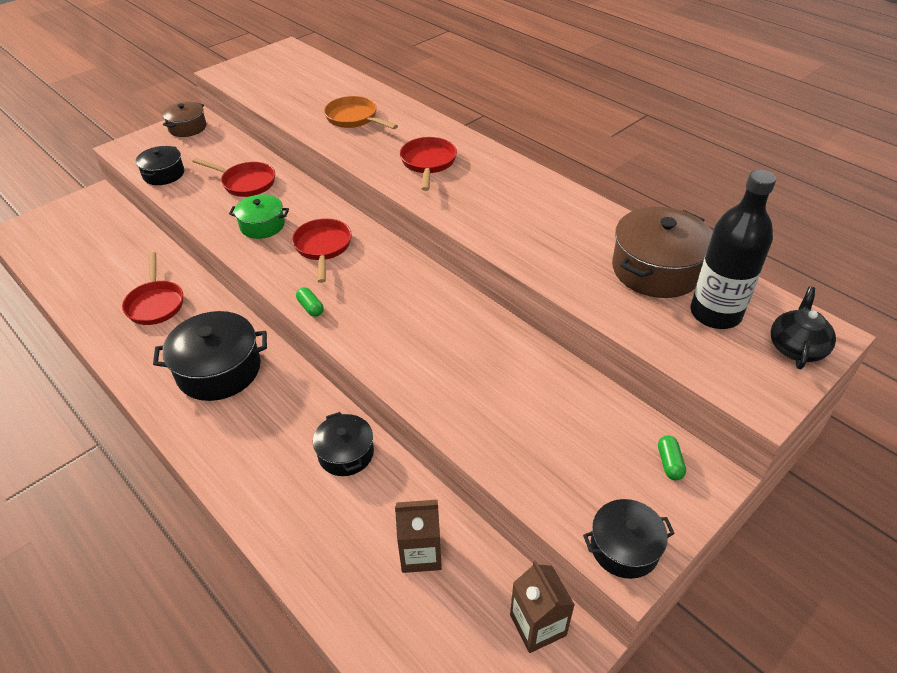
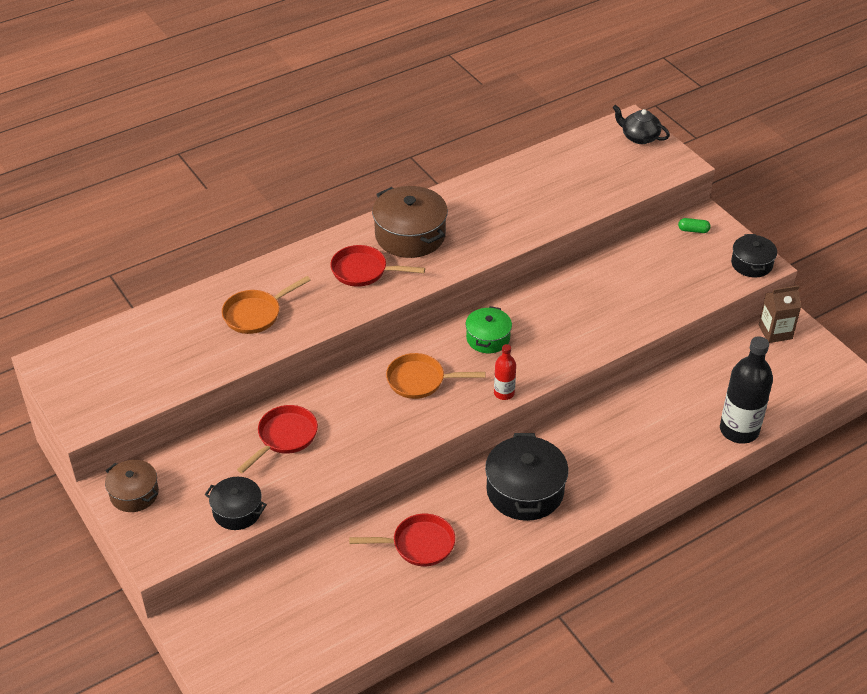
camera: 80 degrees left, 0 degrees up
green pot [229,194,289,239] -> green pot moved to [465,306,512,353]
red pan [292,218,352,283] -> orange pan [386,353,485,399]
green capsule [296,287,324,317] -> red bottle [494,344,516,400]
black pot [313,412,374,476] -> none
brown carton [395,500,442,573] -> none
brown pot [612,207,713,298] -> brown pot moved to [372,186,448,258]
black bottle [690,170,776,329] -> black bottle moved to [720,336,773,444]

